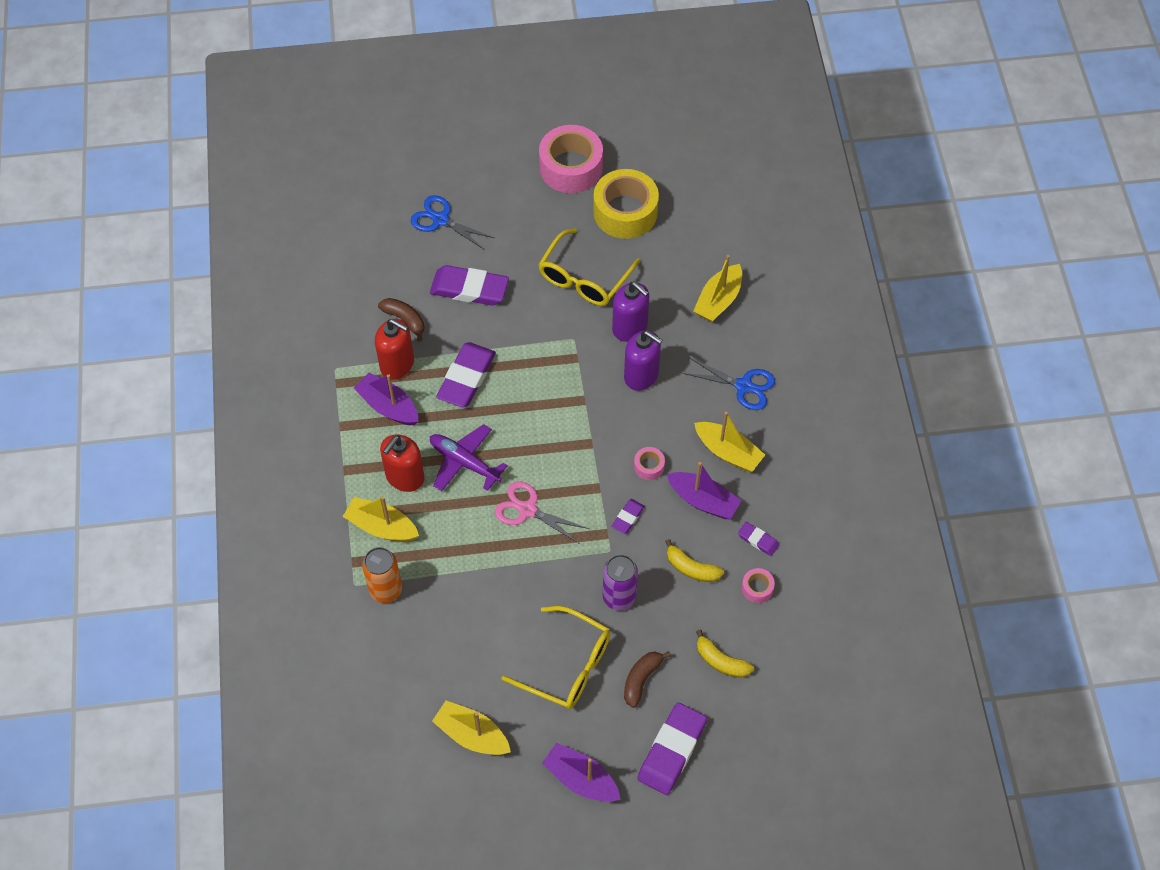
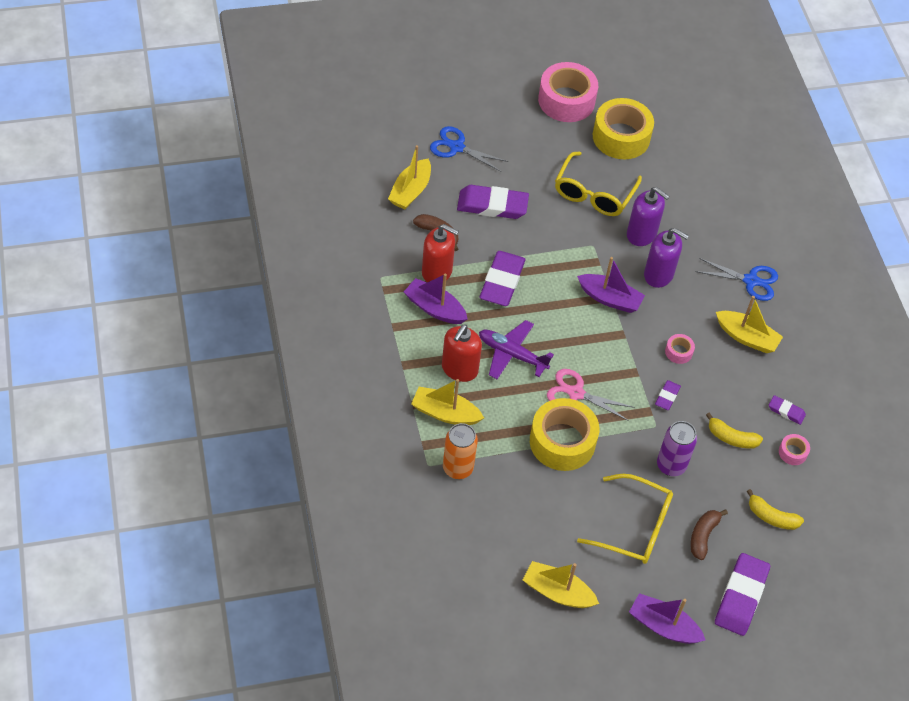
camera: 10 degrees left, 5 degrees down
purple boat [667,462,742,519] -> purple boat moved to [577,257,645,313]
yellow boat [693,255,742,322] -> yellow boat moved to [388,145,431,210]
none -> yellow tape [530,398,599,471]

